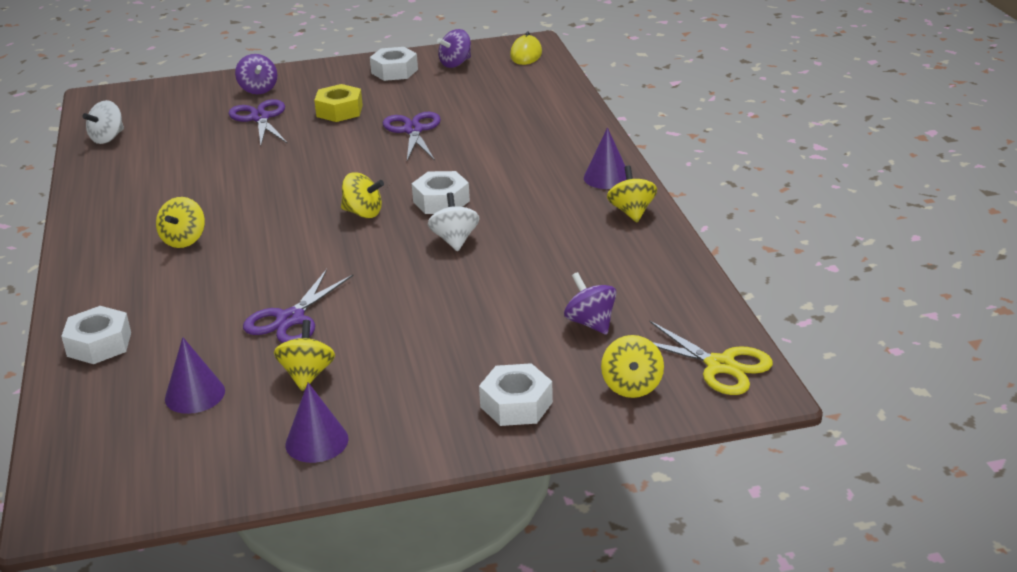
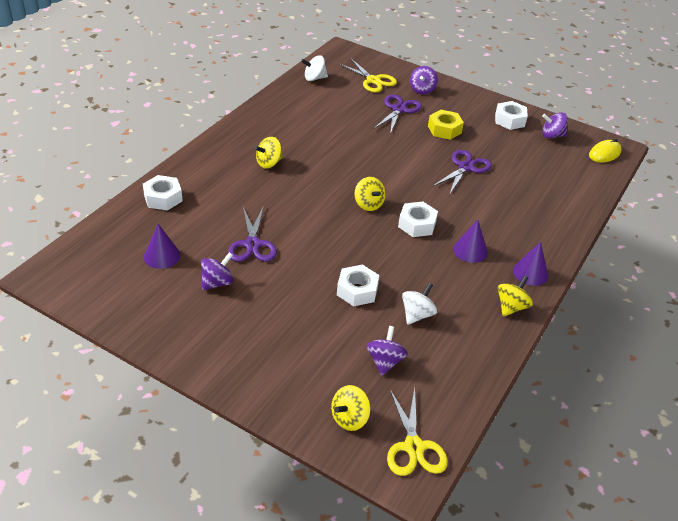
camera: 40 degrees right, 10 degrees up
purple scissors [243,269,354,343] -> purple scissors turned 75 degrees counterclockwise [228,206,277,262]
yellow spinning top [274,320,335,391] -> purple spinning top [201,252,234,291]
purple cone [285,382,349,463] -> purple cone moved to [453,219,488,263]
white spinning top [428,193,480,251] -> white spinning top moved to [402,283,437,325]
white nut [479,363,553,426] -> white nut moved to [337,264,379,307]
none -> yellow scissors [338,58,397,92]

